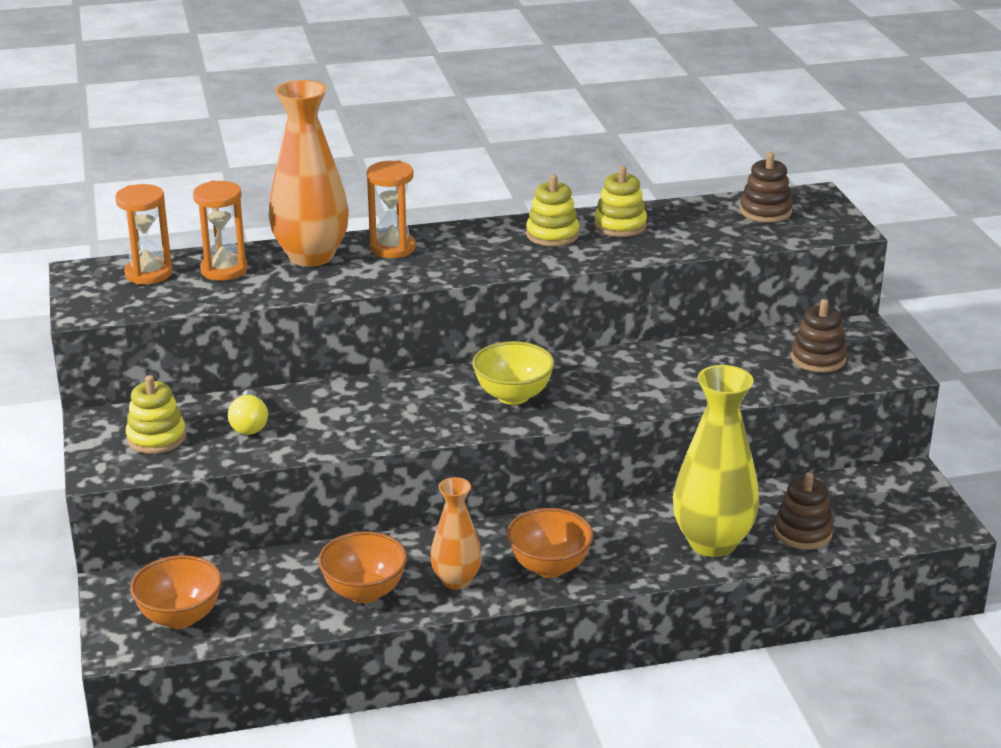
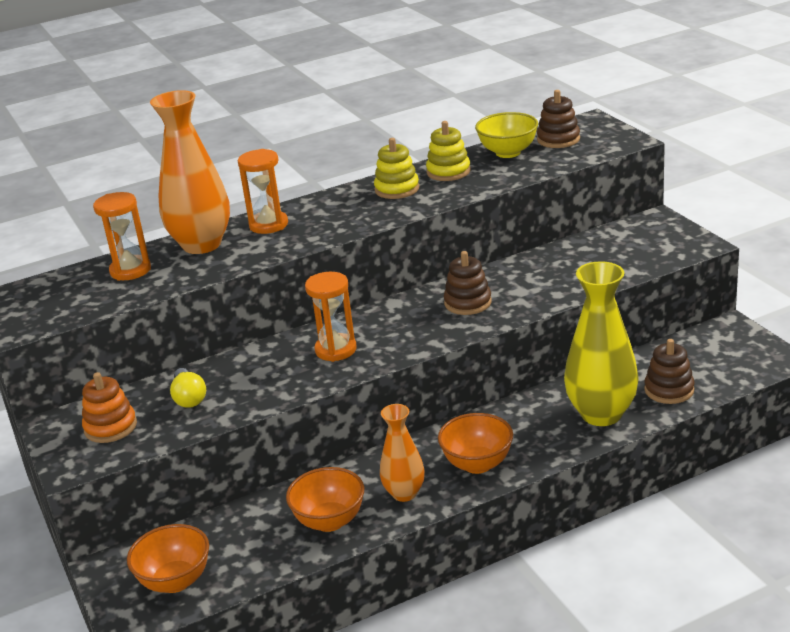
camera: 10 degrees left, 0 degrees up
orange hourglass [115,184,172,284] -> orange hourglass moved to [305,272,357,362]
yellow stacking toy [126,375,186,454] -> orange stacking toy [82,372,137,443]
yellow bowl [472,341,554,405] -> yellow bowl moved to [475,112,538,158]
brown stacking toy [791,299,847,373] -> brown stacking toy moved to [444,251,492,315]

